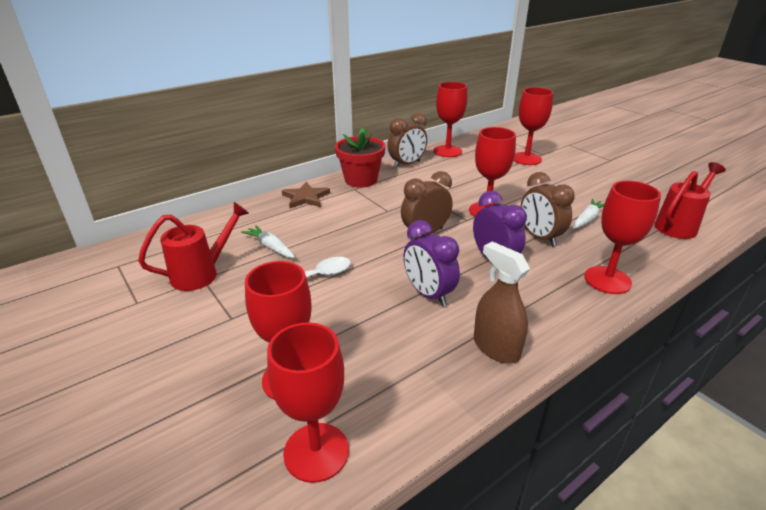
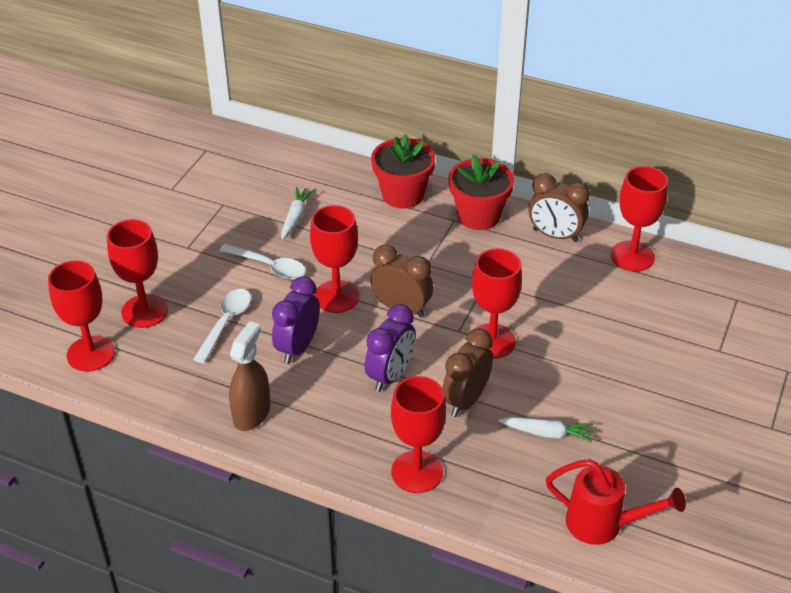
camera: 60 degrees right, 10 degrees up
red watering can [138,202,249,291] -> none
brown star [282,182,330,208] -> red flower pot [371,134,435,209]
red goblet [514,87,553,165] -> red goblet moved to [310,205,359,313]
none -> white spoon [193,289,251,363]

